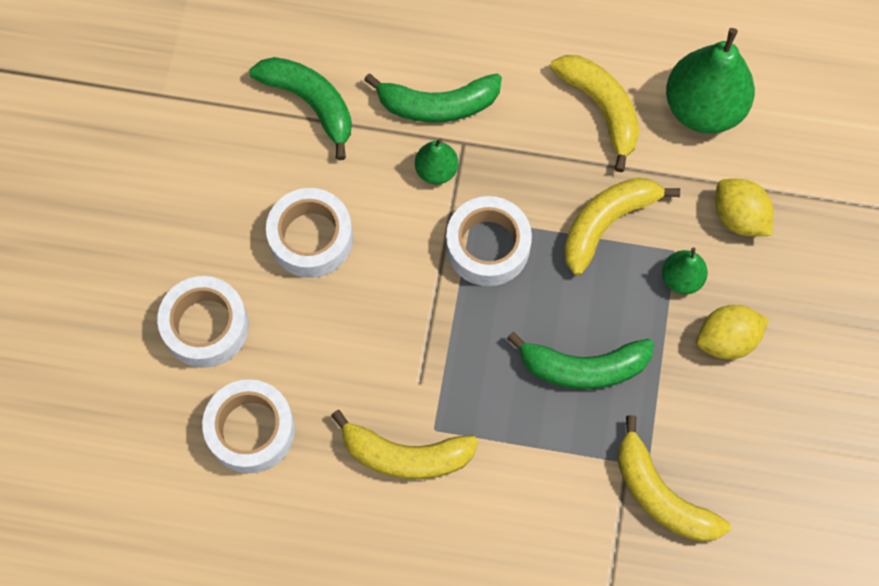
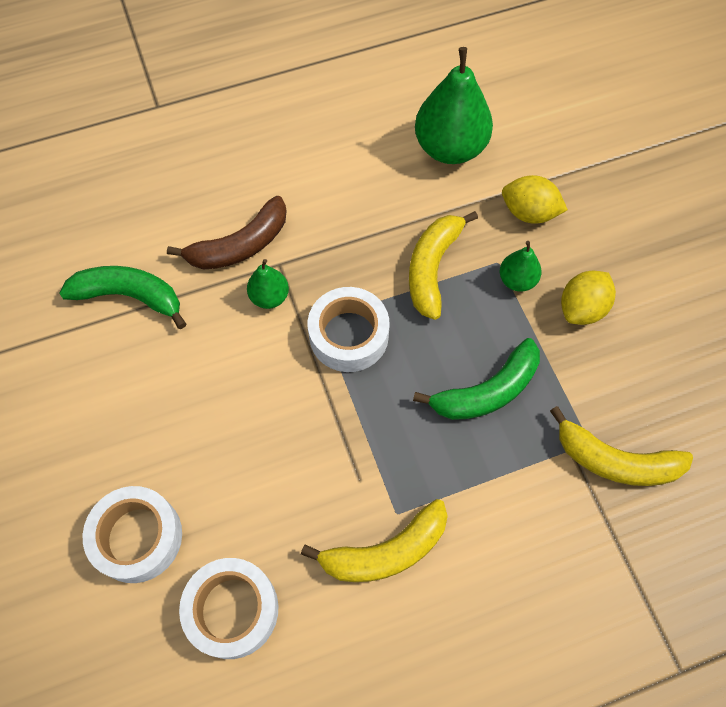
camera: 30 degrees left, 5 degrees down
white tape [266,188,353,278] -> none
green banana [364,74,502,123] -> brown banana [167,196,287,269]
yellow banana [550,55,639,172] -> none

